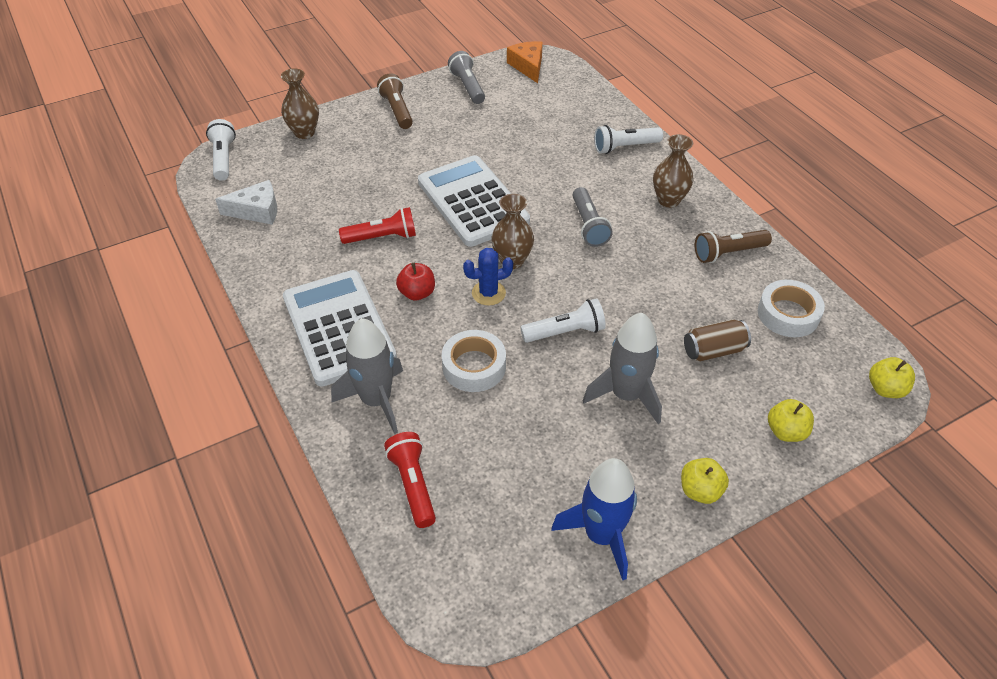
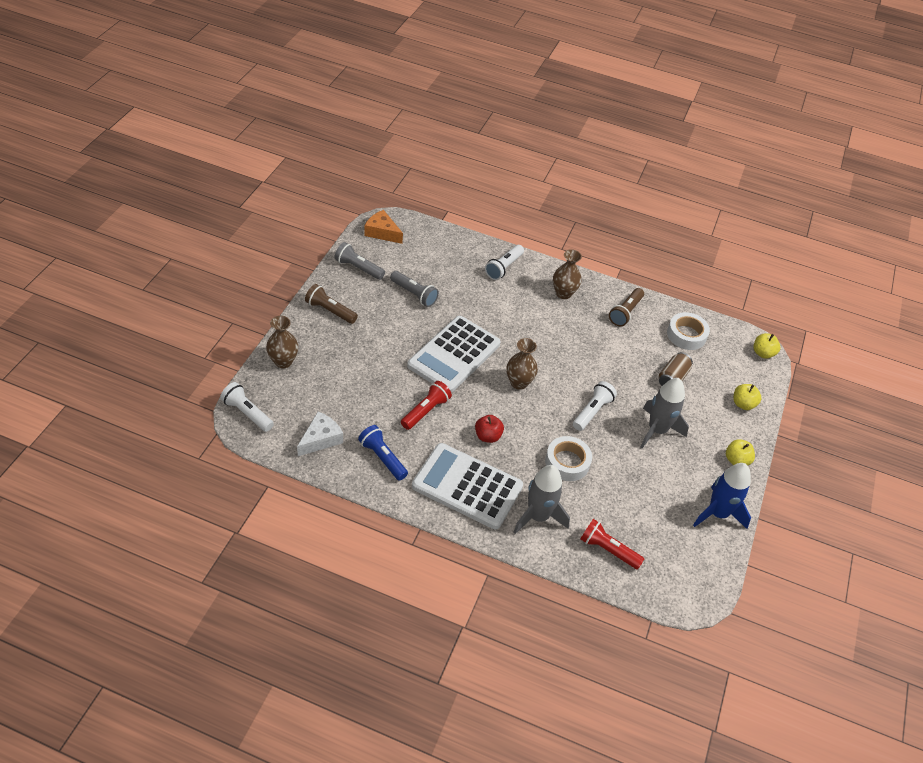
camera: 45 degrees left, 0 degrees up
white calculator [418,155,530,247] -> white calculator turned 75 degrees counterclockwise [407,316,501,393]
blue cactus [463,248,513,306] -> none
grey flashlight [572,187,613,247] -> grey flashlight moved to [390,271,439,307]
none -> blue flashlight [358,425,408,481]

